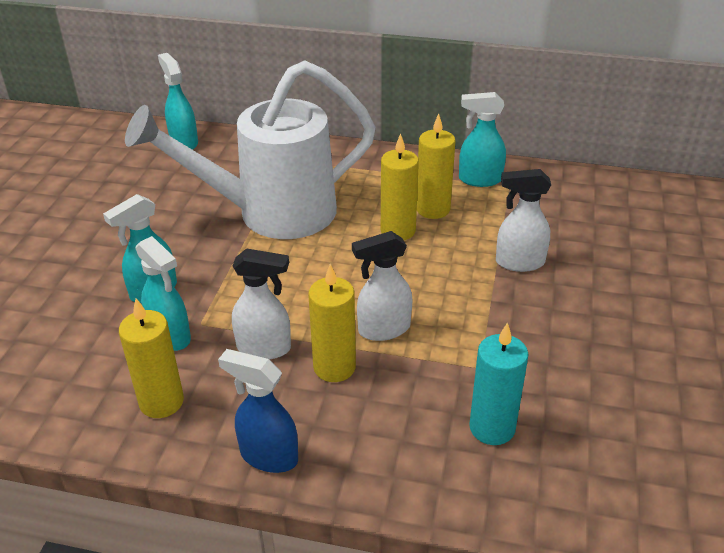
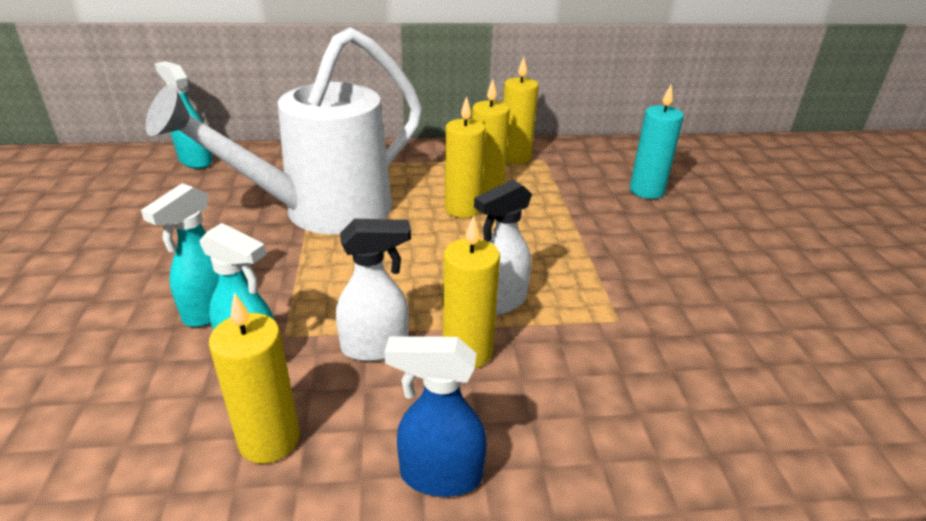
camera: 20 degrees left, 5 degrees down
turquoise spray bottle [459,92,506,187] -> yellow candle [503,57,539,164]
turquoise candle [469,322,528,445] -> turquoise candle moved to [630,85,684,199]
white spray bottle [496,169,551,272] -> none

